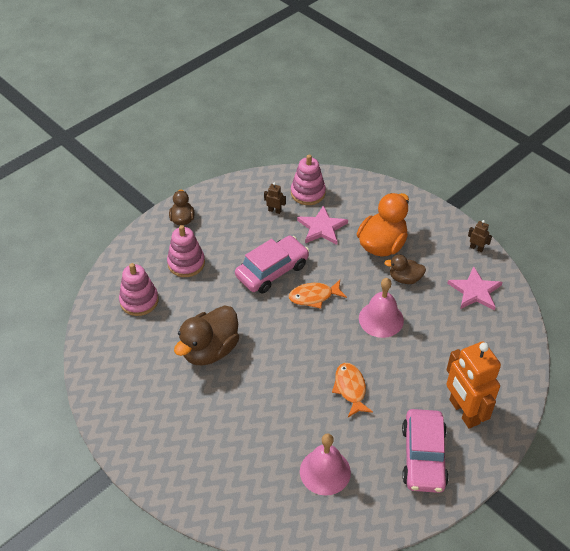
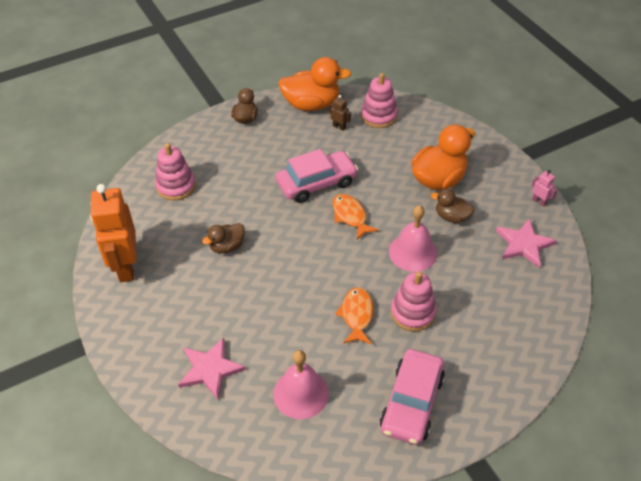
camera: 15 degrees right, 0 degrees up
pink stacking toy [167,225,205,277] -> pink stacking toy moved to [391,272,437,331]
brown duck [174,305,239,366] -> brown duck [202,223,245,254], size x0.55
orange fish [289,280,347,309] -> orange fish turned 60 degrees clockwise [333,194,379,240]
pink star [297,205,348,245] -> pink star moved to [178,338,246,399]
orange robot [446,341,501,428] -> orange robot moved to [90,184,136,282]
brown robot [468,220,492,252] -> pink robot [532,170,557,207]
none -> orange duck [278,57,351,111]

